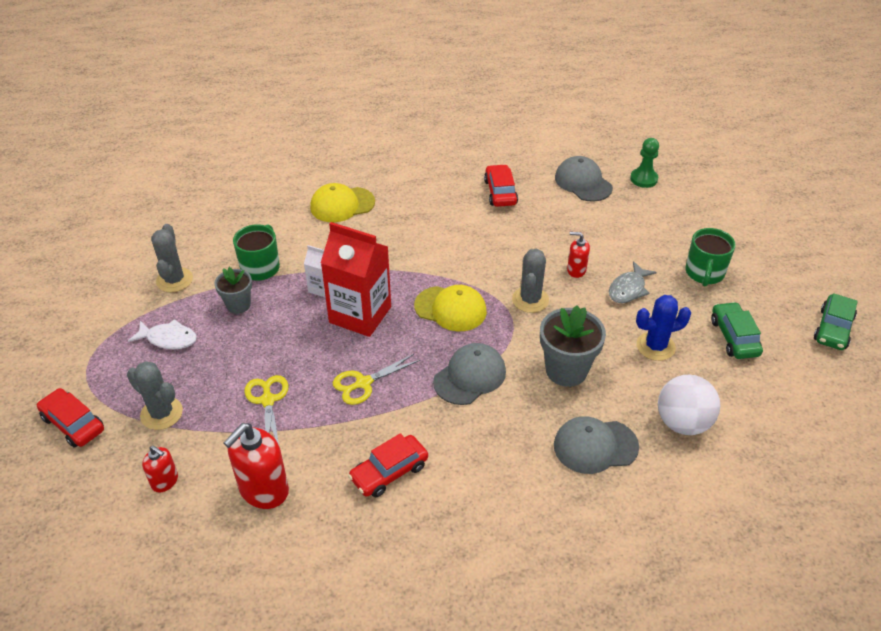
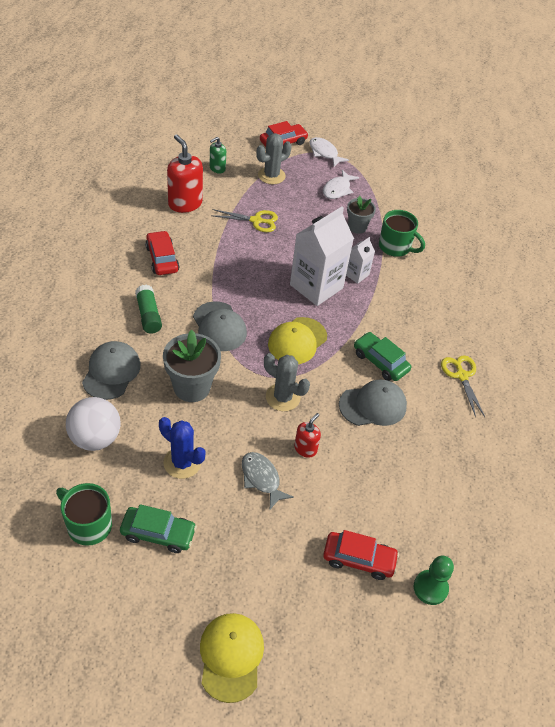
camera: 105 degrees right, 5 degrees up
red soap dispenser [142,446,178,493] -> green soap dispenser [210,137,226,174]
grey cactus [151,224,193,292] -> none
yellow cap [310,183,375,222] -> yellow cap moved to [200,613,264,703]
red carton [321,222,391,337] -> white carton [290,207,354,306]
yellow scissors [333,354,420,405] -> yellow scissors moved to [441,355,485,417]
red car [484,164,518,207] -> red car moved to [323,530,399,580]
grey cap [555,156,613,202] -> grey cap moved to [339,380,407,426]
blue cactus [636,295,691,361] -> blue cactus turned 60 degrees counterclockwise [159,417,205,479]
green mug [685,228,736,286] -> green mug moved to [56,483,112,546]
green car [814,293,858,350] -> green car moved to [354,332,411,381]
none -> green glue stick [135,285,162,334]
none -> white fish [309,137,349,167]

